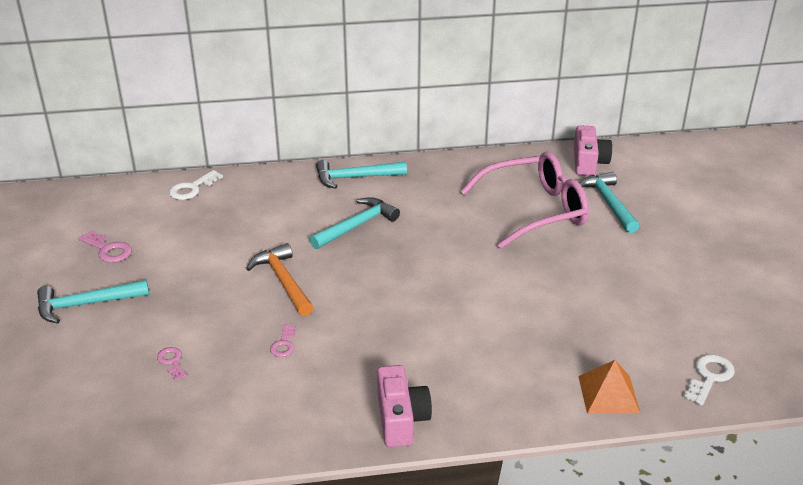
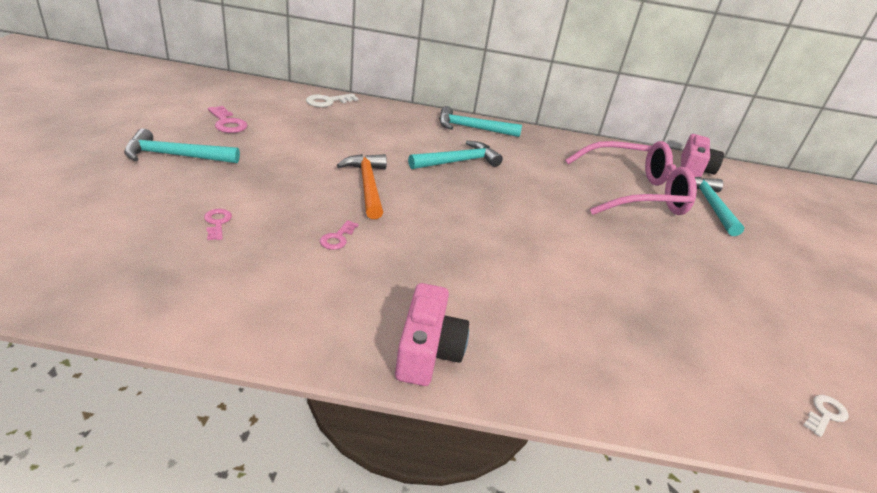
camera: 10 degrees right, 0 degrees up
orange pyramid [578,360,640,414] -> none
white key [683,354,735,405] -> white key [803,395,849,437], size x0.65

